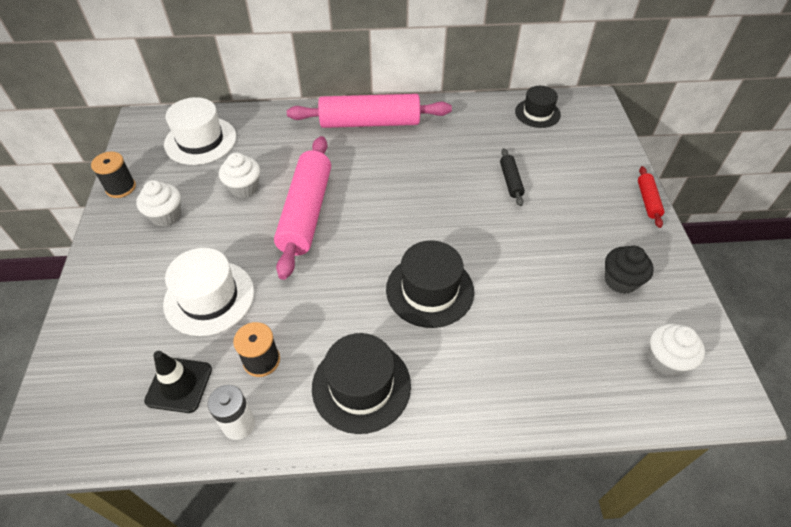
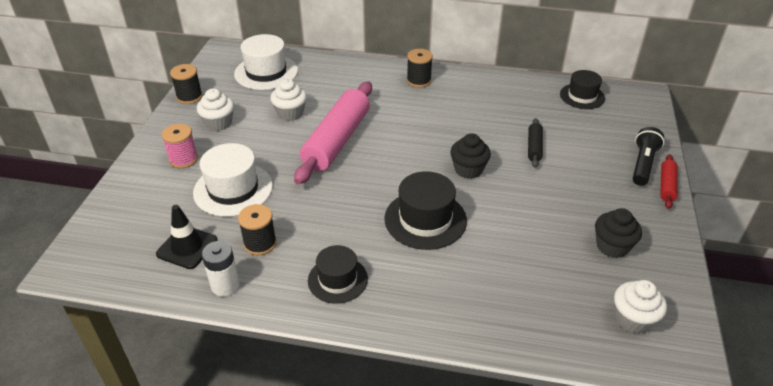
camera: 15 degrees right, 10 degrees down
pink rolling pin [287,94,452,128] -> black spool [407,49,433,88]
black hat [312,333,411,434] -> black hat [308,245,368,304], size x0.67
none -> pink spool [161,123,198,168]
none -> black cupcake [450,133,491,179]
none -> black flashlight [633,127,664,186]

